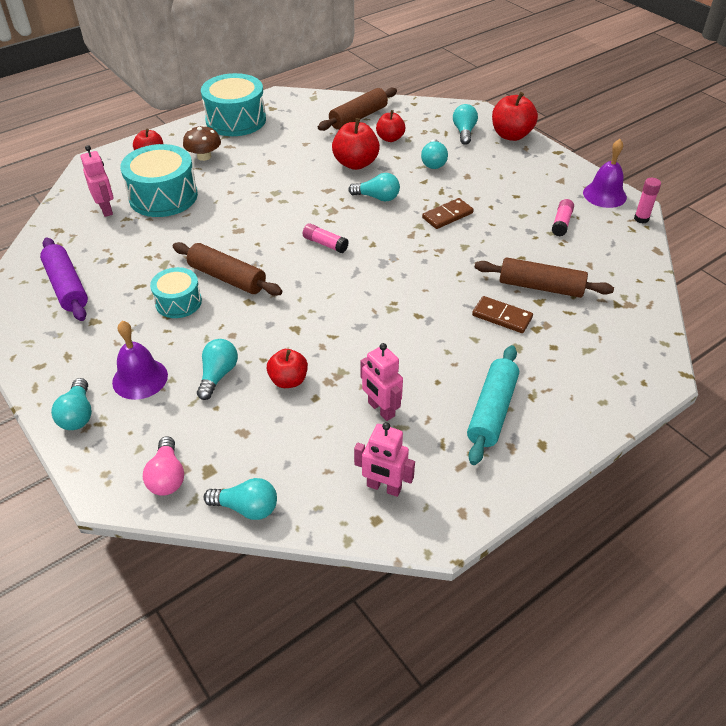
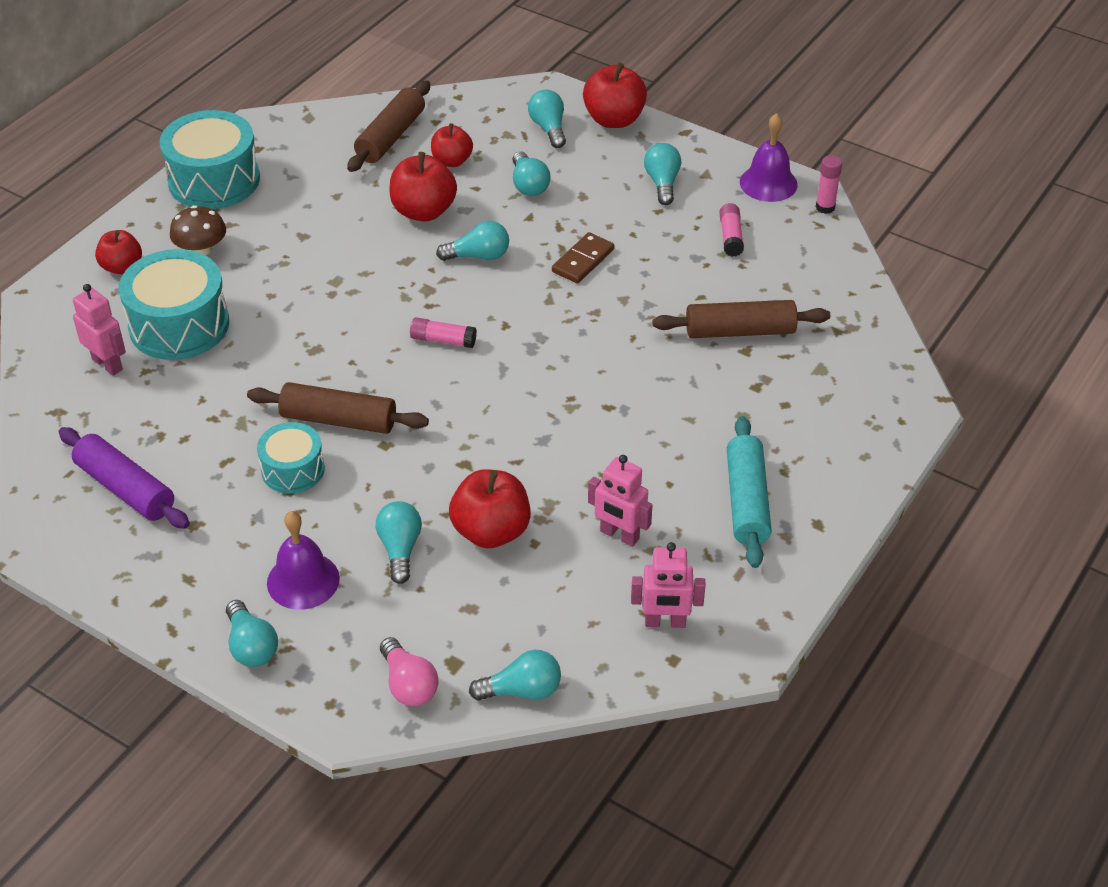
camera: 20 degrees left, 0 degrees up
red apple [267,349,308,388] -> red apple [449,469,531,548], size x1.54
brown domino [472,296,533,333] -> none
none -> turquoise light bulb [644,143,681,205]

